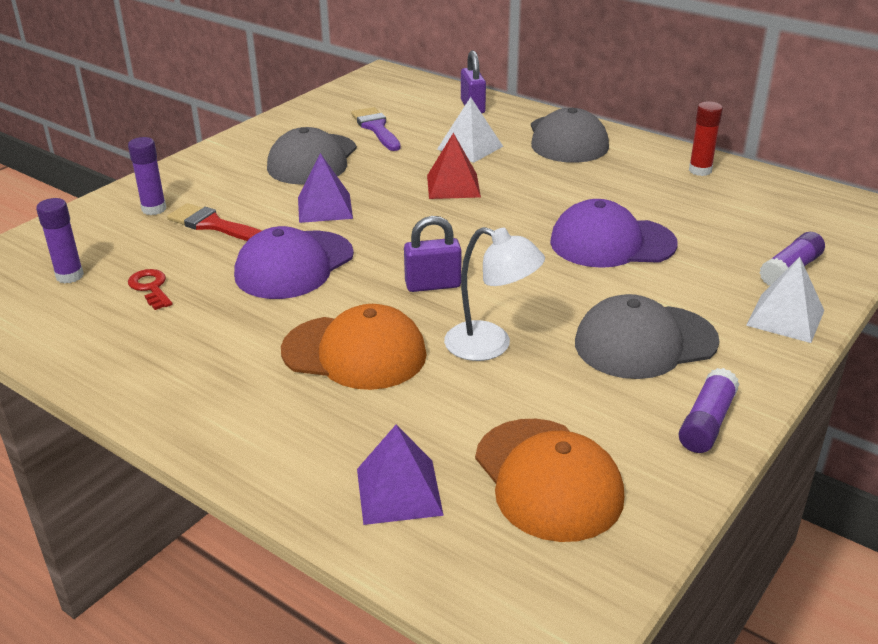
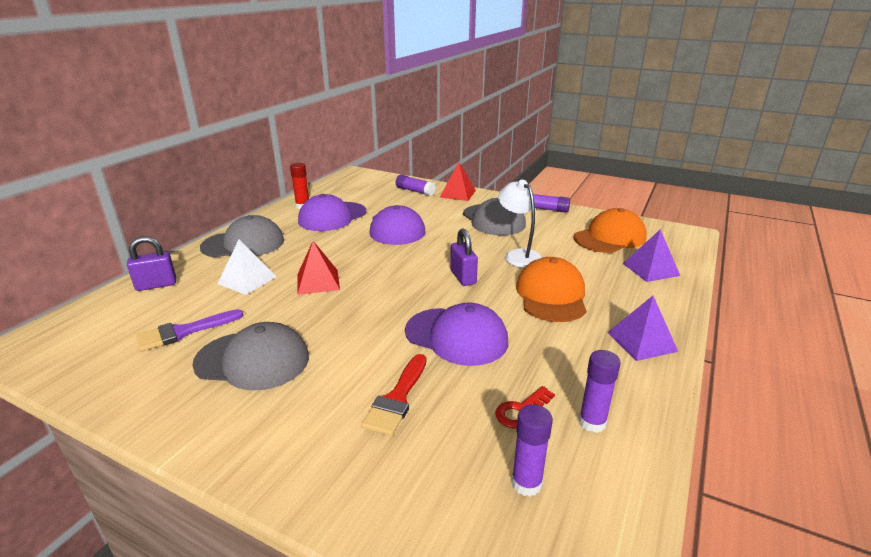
camera: 100 degrees left, 5 degrees down
purple glue stick [128,137,166,215] -> purple glue stick moved to [579,350,621,433]
purple pyramid [298,153,353,223] -> purple pyramid moved to [607,296,678,361]
white lamp [444,227,545,361] -> white lamp turned 45 degrees counterclockwise [498,180,543,268]
white pyramid [746,257,824,343] -> red pyramid [440,162,476,201]
none -> purple cap [298,194,367,231]

